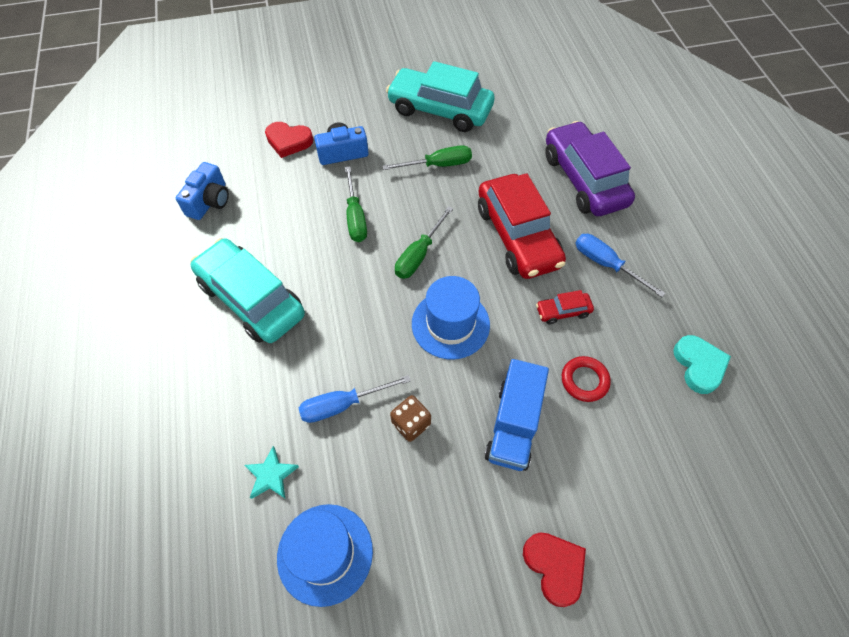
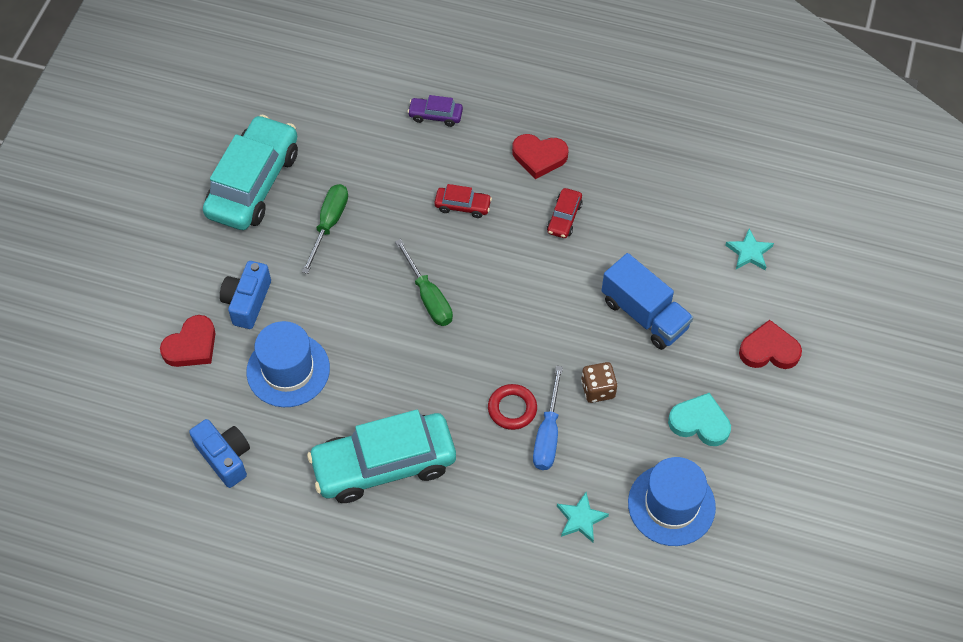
camera: 60 degrees left, 0 degrees up
green screwdriver [345,166,367,242] -> none
turquoise car [386,61,495,132] -> turquoise car turned 150 degrees clockwise [203,114,298,230]
blue hat [412,276,490,359] -> blue hat moved to [246,321,330,407]
red car [478,173,566,279] -> red car [435,184,492,218], size x0.43
purple car [545,121,635,216] -> purple car [407,95,463,127], size x0.43
red ring [562,356,611,402] -> red ring moved to [488,384,537,430]
blue screwdriver [575,234,666,297] -> red heart [512,134,568,179]
turquoise heart [673,335,731,394] -> turquoise heart moved to [668,393,731,446]
none -> turquoise star [725,229,774,270]

